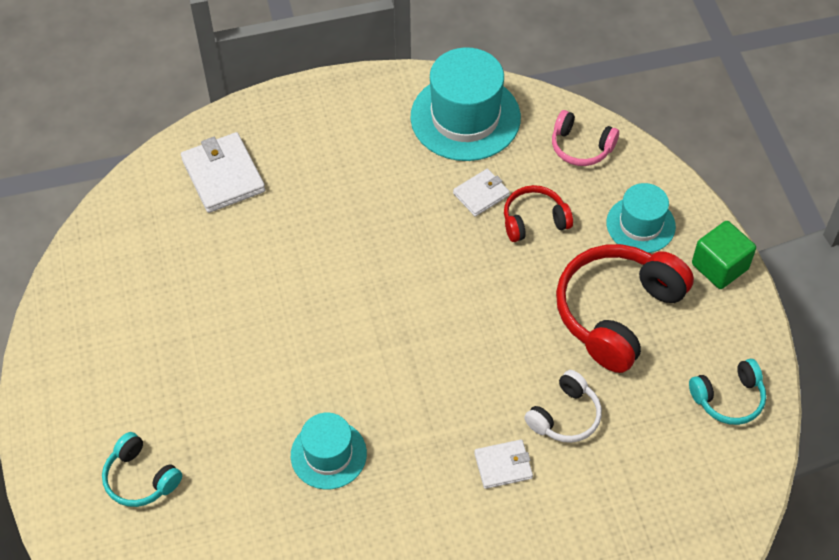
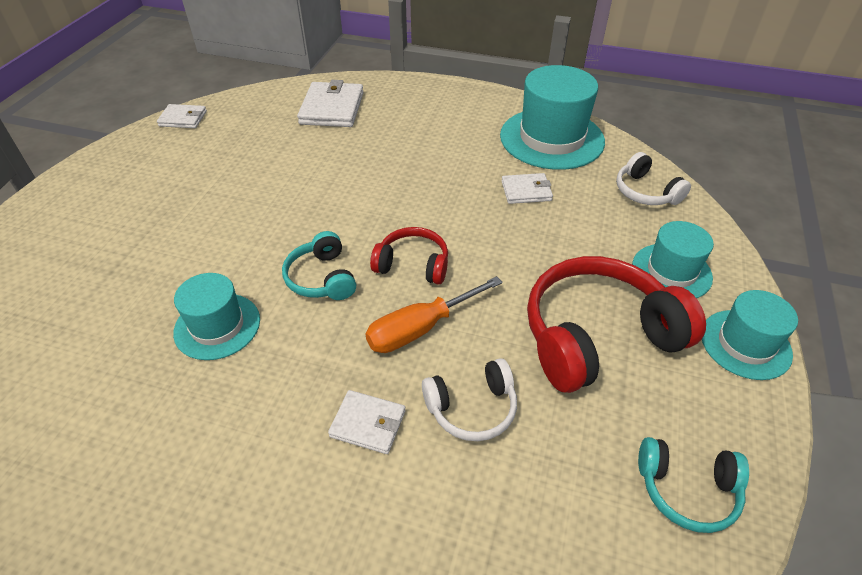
camera: 30 degrees right, 10 degrees down
turquoise headphones [102,432,182,507] -> turquoise headphones moved to [282,231,356,300]
red headphones [504,185,573,242] -> red headphones moved to [370,227,448,285]
pink headphones [552,110,619,166] -> white headphones [616,152,691,205]
green cube [692,221,756,289] -> turquoise hat [702,290,798,380]
none -> white wallet [157,104,207,128]
none -> orange screwdriver [365,276,503,353]

